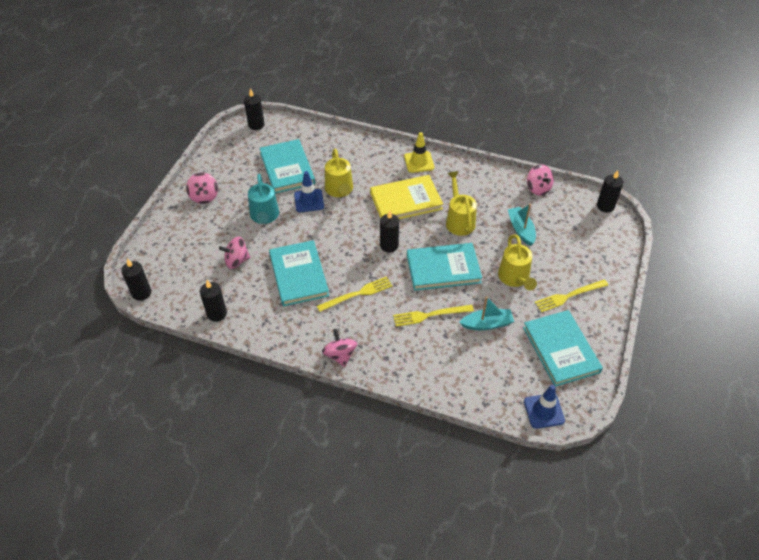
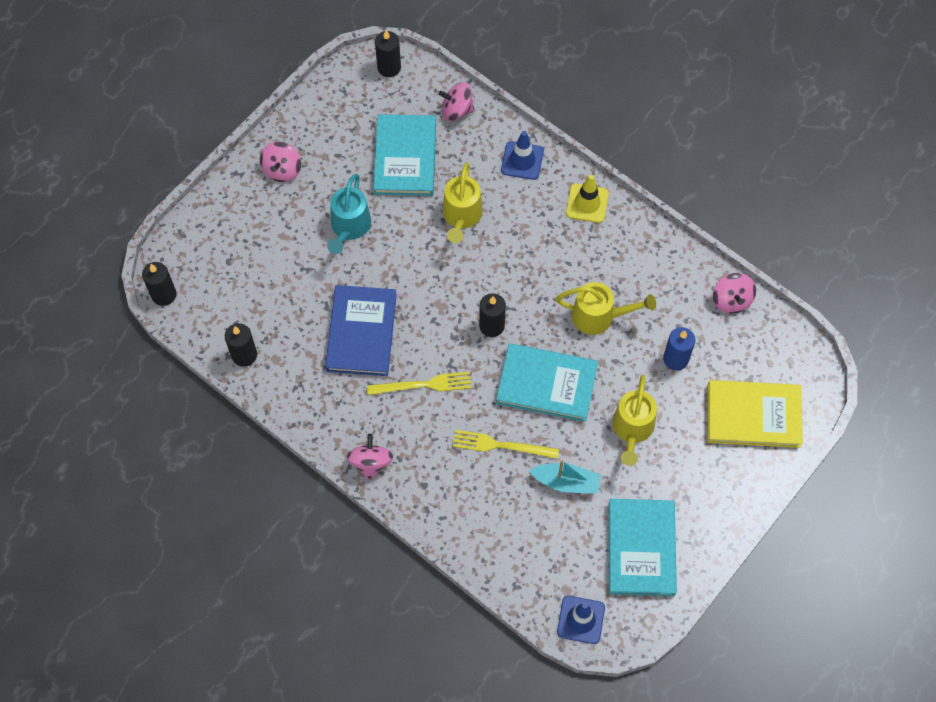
camera: 20 degrees right, 15 degrees up
pink spinning top [219,236,250,269] -> pink spinning top moved to [439,82,475,121]
turquoise book [269,240,329,306] -> blue book [325,285,397,376]
blue traffic cone [294,171,324,212] -> blue traffic cone moved to [501,131,544,180]
yellow book [370,175,443,219] -> yellow book moved to [708,380,803,448]
yellow watering can [446,171,477,236] -> yellow watering can turned 90 degrees clockwise [556,282,656,335]
turquoise boat [507,204,536,246] -> blue candle [663,327,695,371]
yellow fork [535,279,608,312] -> none
black candle [597,170,624,212] -> none

